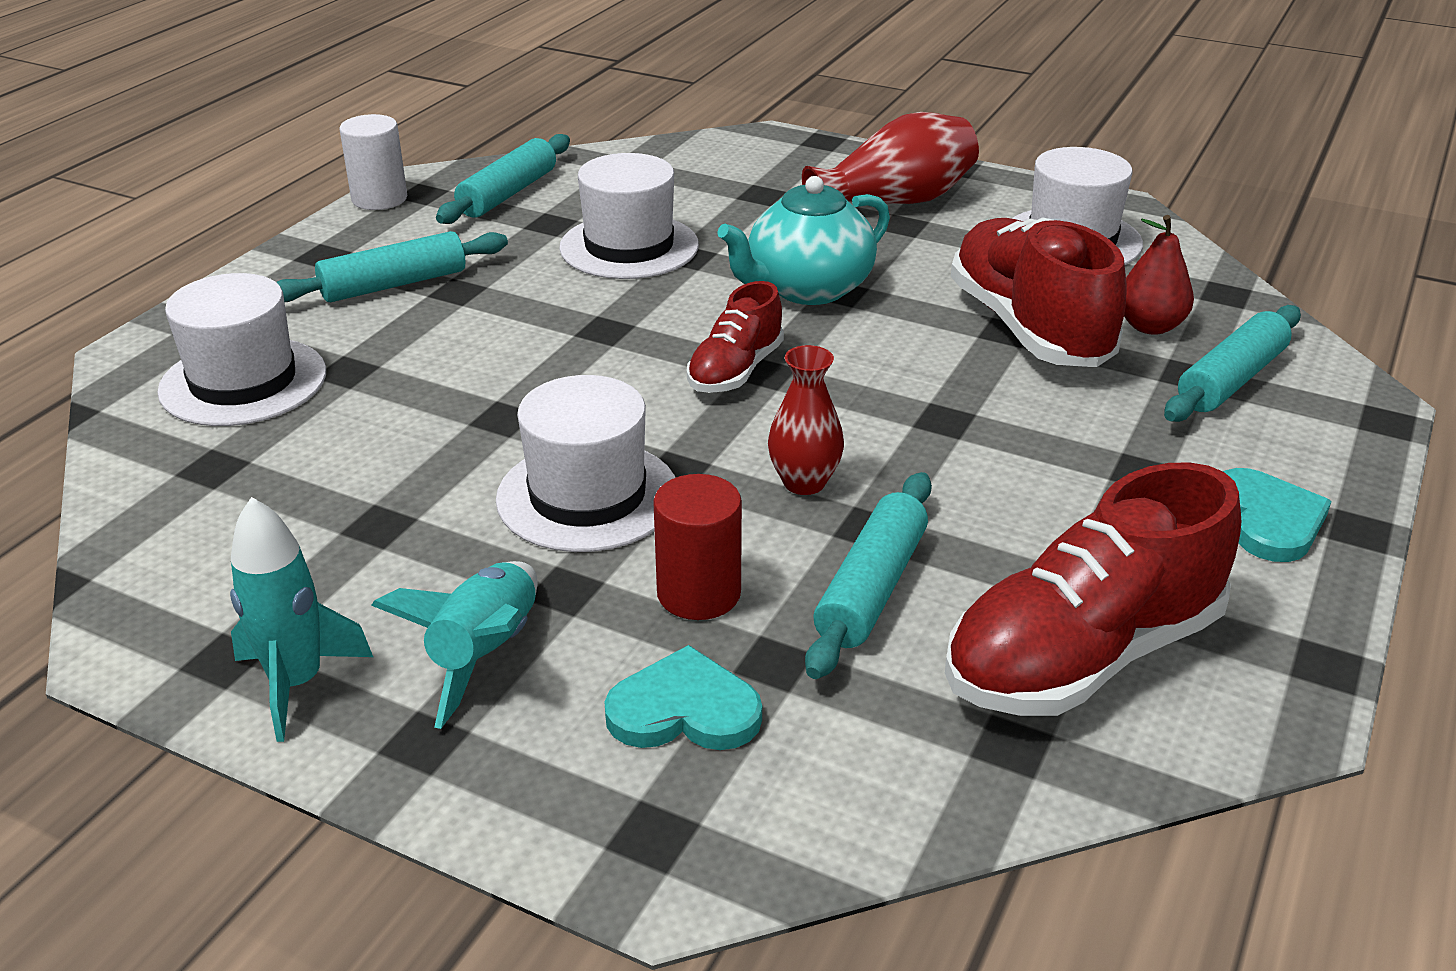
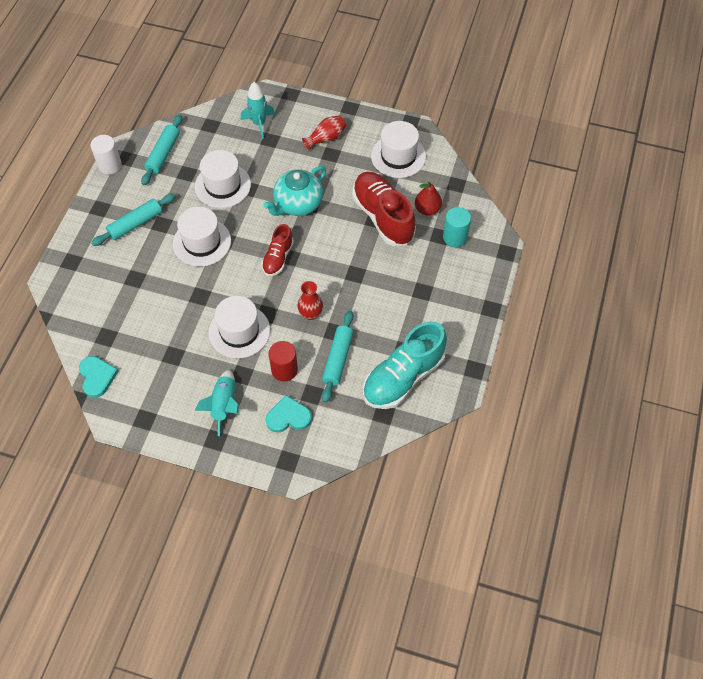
camera: 10 degrees left, 25 degrees up
white hat [157,273,326,426] -> white hat moved to [173,207,231,267]
turquoise rocket [230,497,373,742] -> turquoise rocket moved to [241,82,275,139]
red vase [802,112,979,204] -> red vase [302,115,346,151], size x0.62
red shoe [945,463,1241,716] -> turquoise shoe [363,321,447,409]
turquoise rolling pin [1164,305,1301,422] -> turquoise cylinder [443,207,471,247]
turquoise heart [1223,468,1331,562] -> turquoise heart moved to [79,356,118,398]

